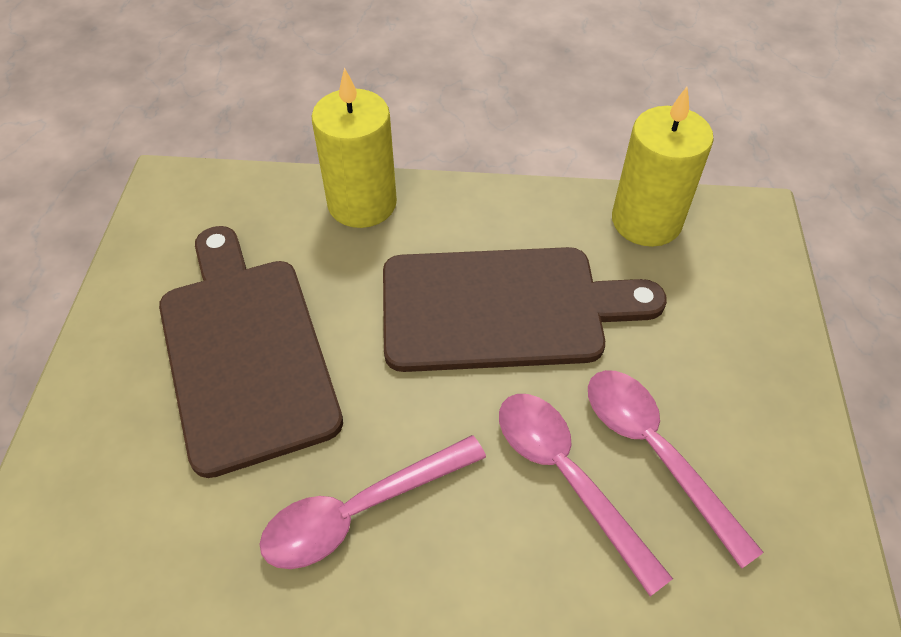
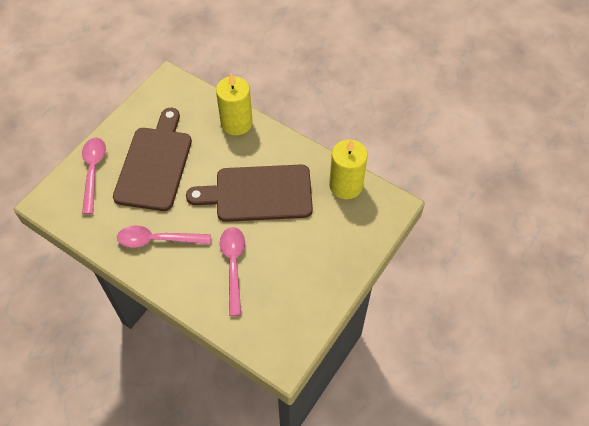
camera: 30 degrees right, 5 degrees up
brown cutting board [383,247,667,372] -> brown cutting board turned 150 degrees clockwise [186,165,313,222]
pink spoon [588,370,764,569] -> pink spoon moved to [82,138,106,214]

